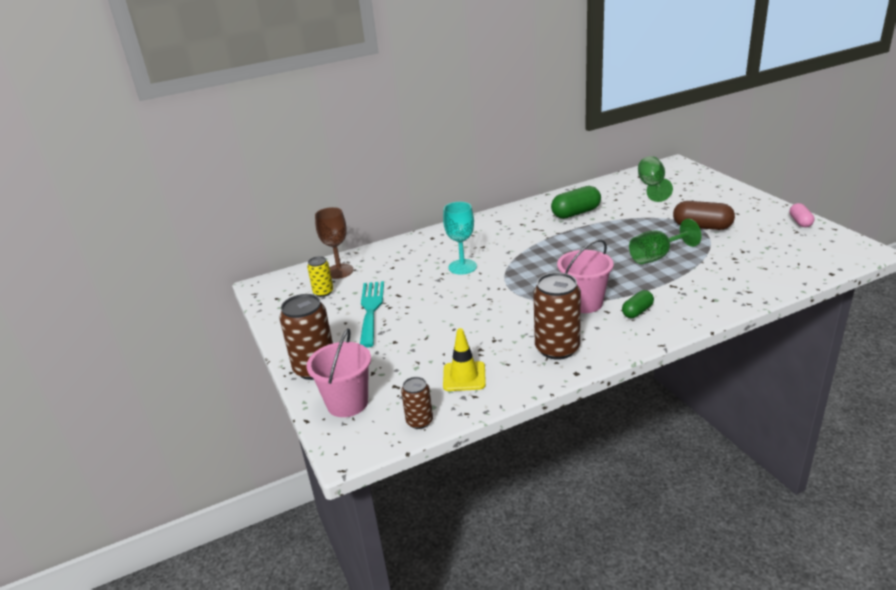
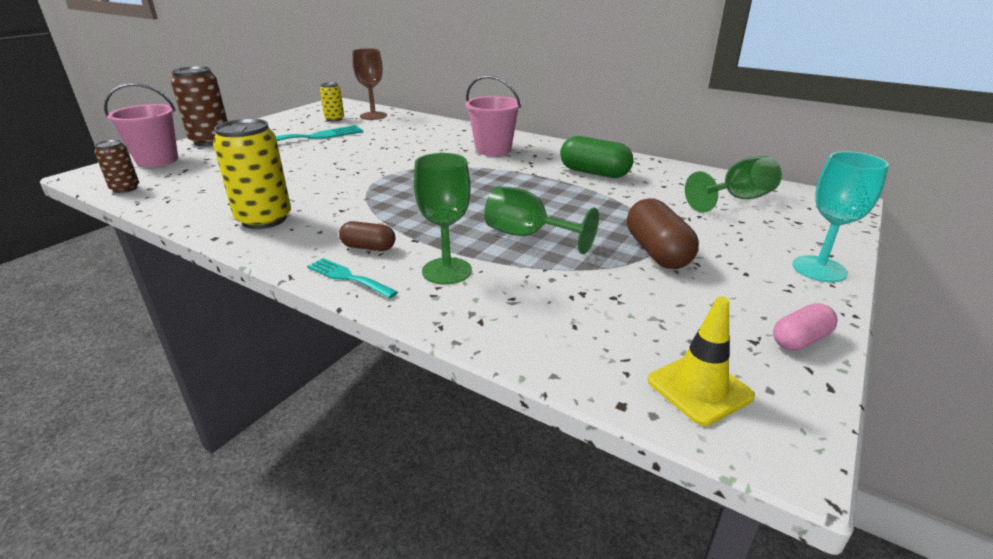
camera: 55 degrees right, 0 degrees up
turquoise goblet [443,202,477,275] -> turquoise goblet moved to [792,151,889,282]
yellow traffic cone [443,328,486,391] -> yellow traffic cone moved to [648,296,755,426]
brown can [533,272,581,360] -> yellow can [213,119,291,229]
pink bucket [557,239,614,313] -> pink bucket moved to [465,75,521,156]
green capsule [622,290,654,318] -> brown capsule [339,221,395,251]
none -> turquoise fork [307,258,398,299]
none -> green goblet [414,153,472,285]

